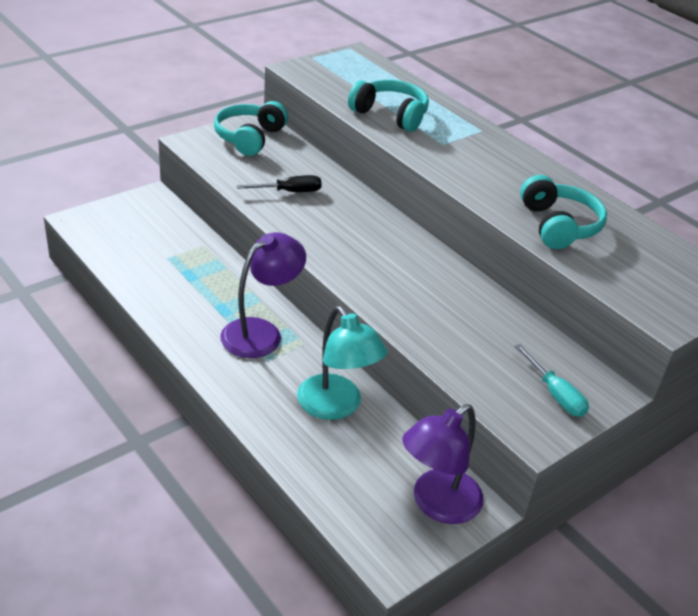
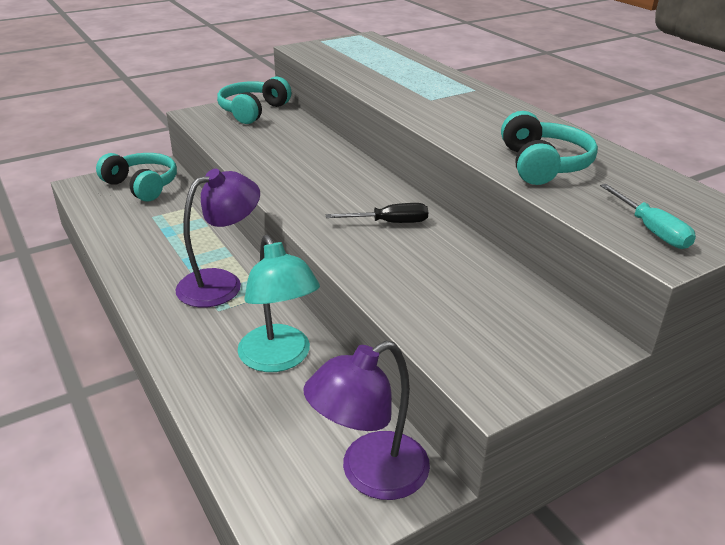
camera: 10 degrees right, 5 degrees down
black screwdriver [236,175,322,192] -> black screwdriver moved to [326,203,428,223]
turquoise headphones [348,80,429,132] -> turquoise headphones moved to [96,153,177,201]
turquoise screwdriver [515,344,589,417] -> turquoise screwdriver moved to [600,184,696,249]

